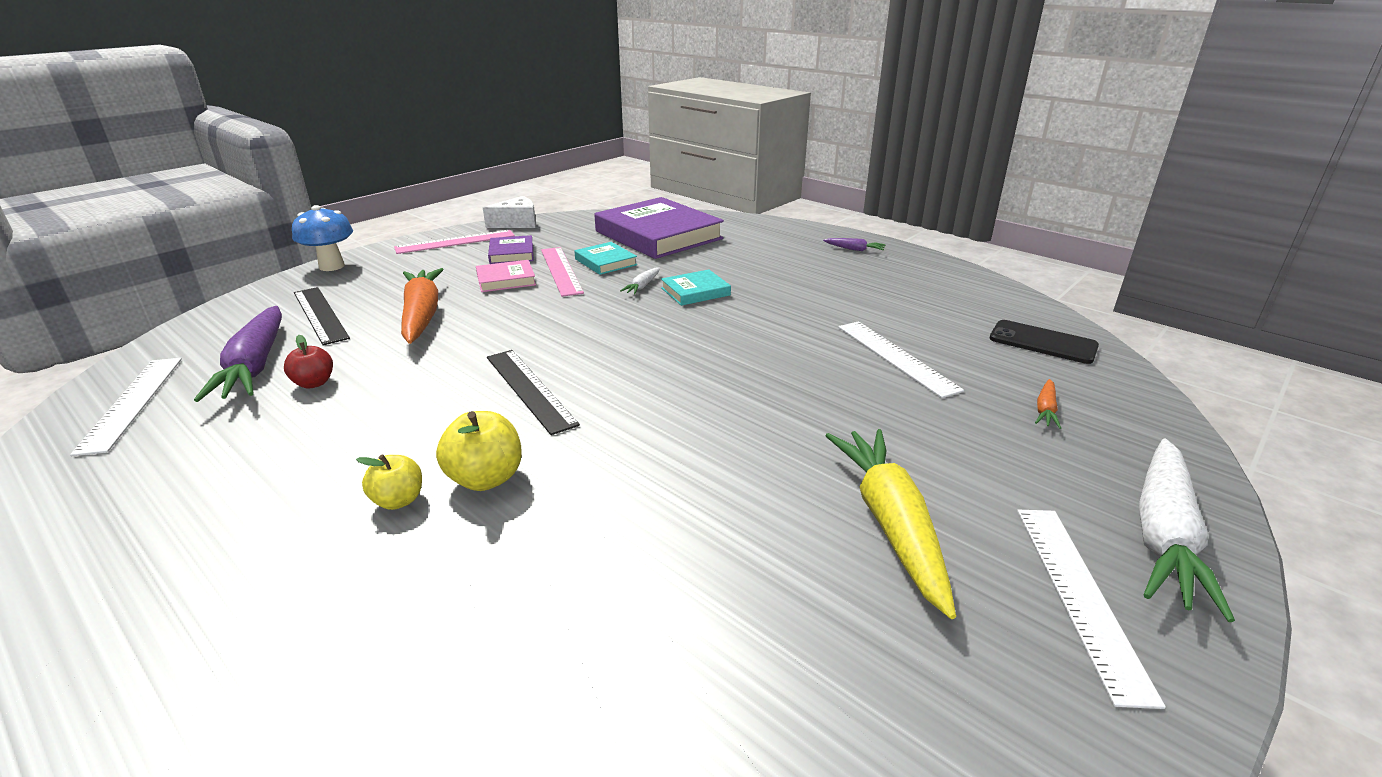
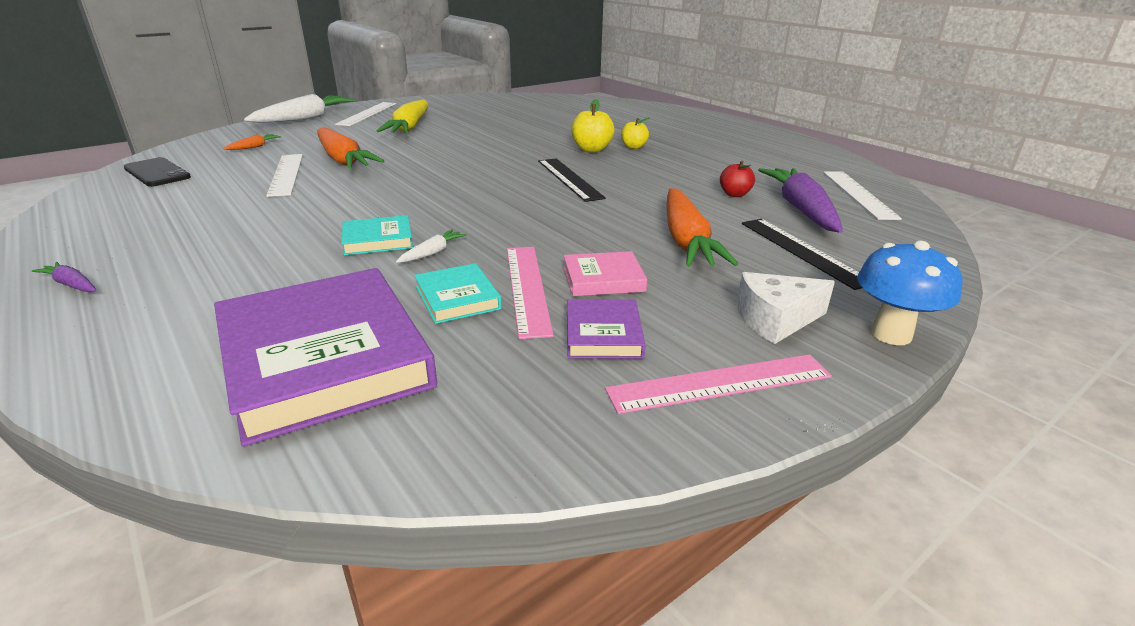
camera: 170 degrees left, 0 degrees up
white cheese [483,196,536,228] -> white cheese moved to [736,272,835,344]
none -> orange carrot [317,127,384,169]

